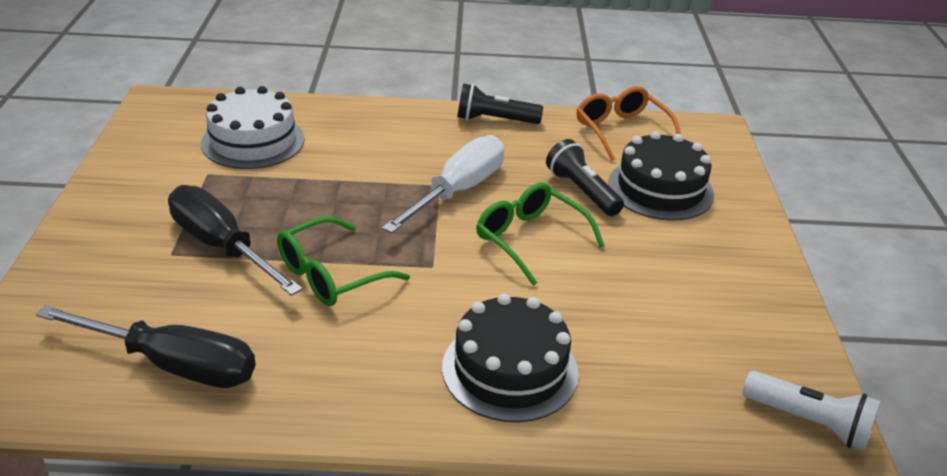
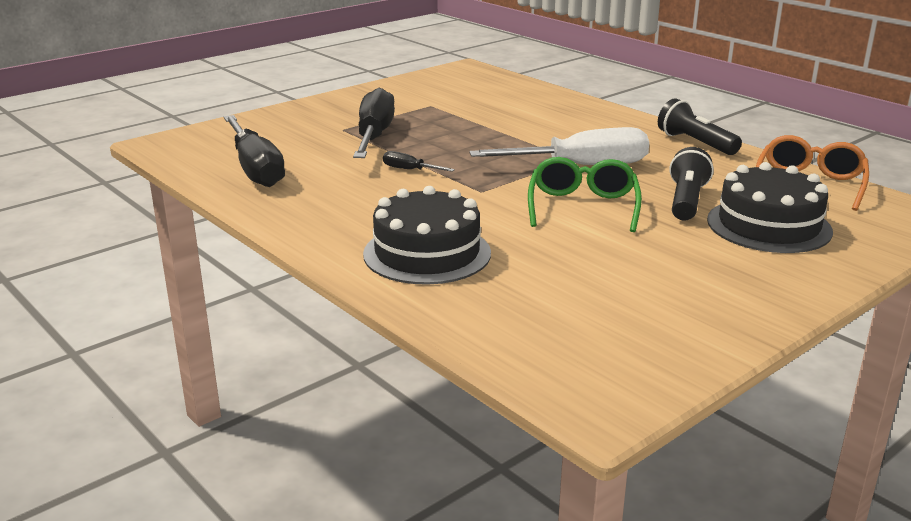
camera: 50 degrees right, 10 degrees down
white cake [201,86,305,169] -> none
green glasses [277,216,410,306] -> black screwdriver [383,151,455,172]
white flashlight [743,371,881,451] -> none

